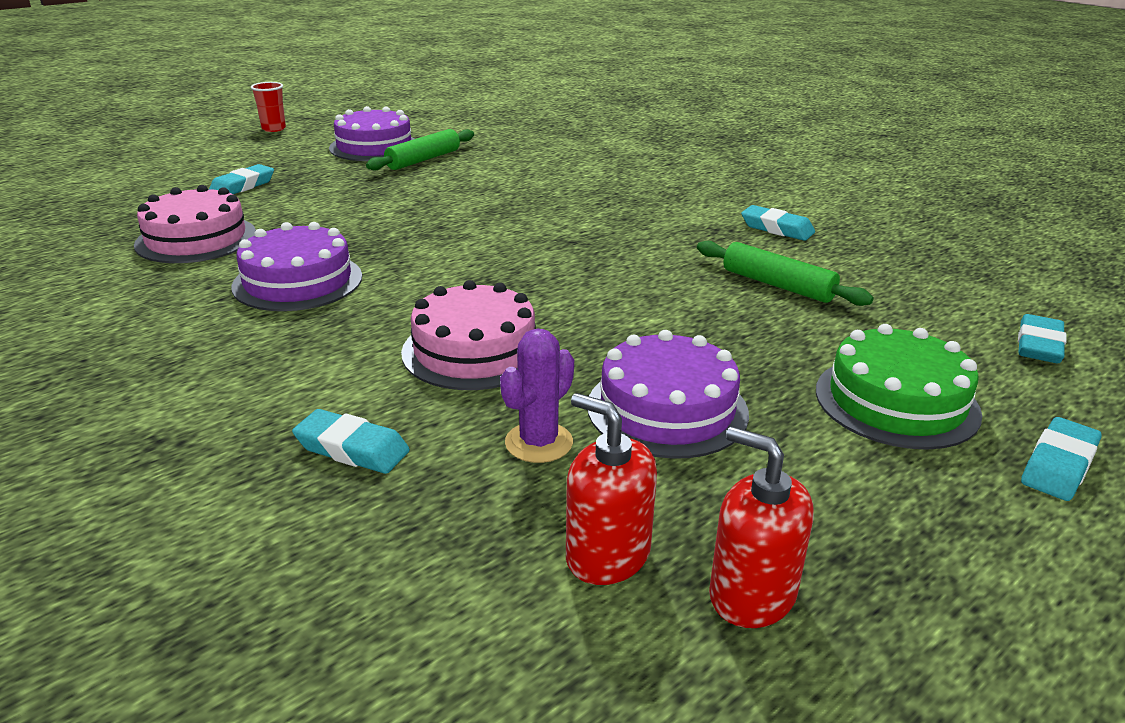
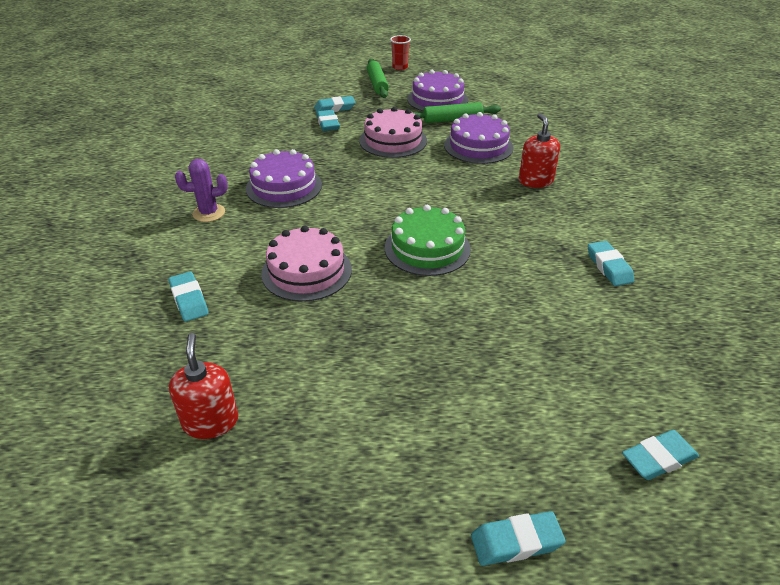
camera: 40 degrees right, 10 degrees up
pink cake [134,185,256,263] -> pink cake moved to [359,107,427,158]
purple cactus [500,328,574,463] -> purple cactus moved to [175,159,228,222]
purple cake [588,330,749,459] -> purple cake moved to [444,112,513,164]
green rolling pin [697,241,874,306] -> green rolling pin moved to [367,59,389,98]
red soap dispenser [709,427,814,628] -> red soap dispenser moved to [518,113,560,188]
green cake [816,324,982,450] -> green cake moved to [385,205,471,276]
none -> turquoise eraser [316,110,340,131]

